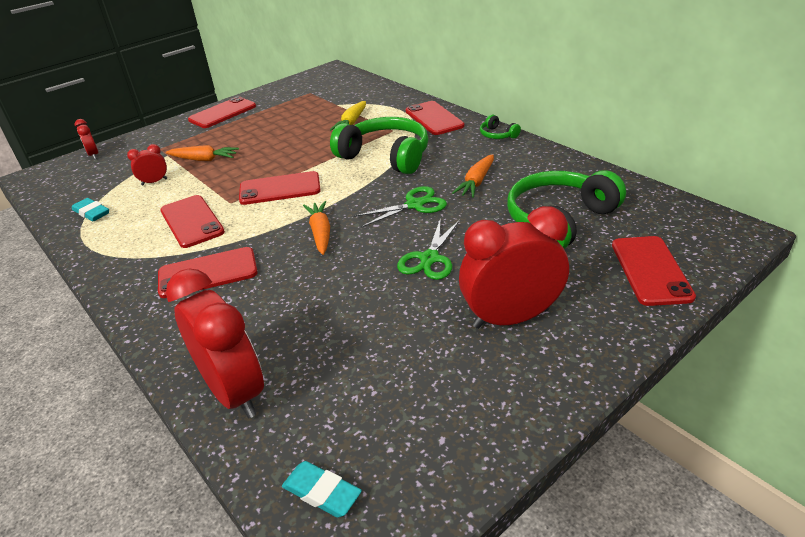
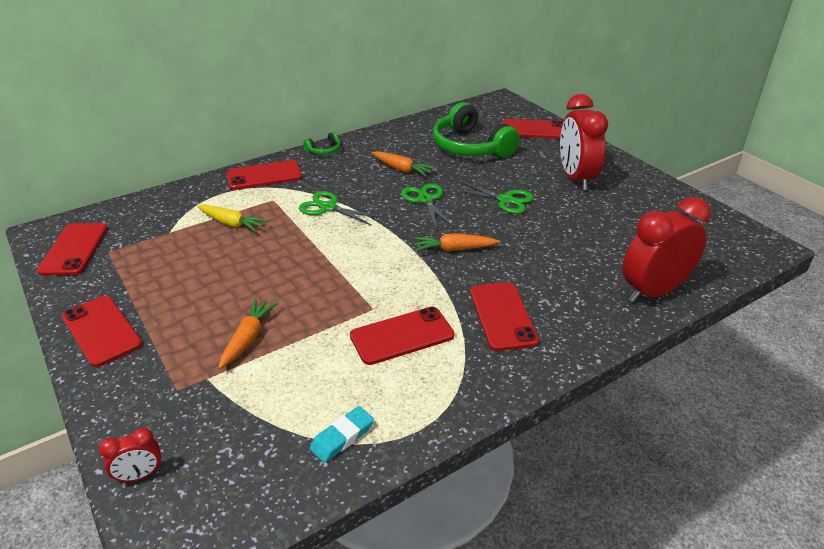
camera: 85 degrees left, 0 degrees up
red clock [127,144,167,185] -> none
red phone [239,171,321,205] -> red phone moved to [37,223,108,276]
turquoise eraser [282,461,362,518] -> none
green headphones [330,117,428,174] -> green scissors [299,191,380,225]

